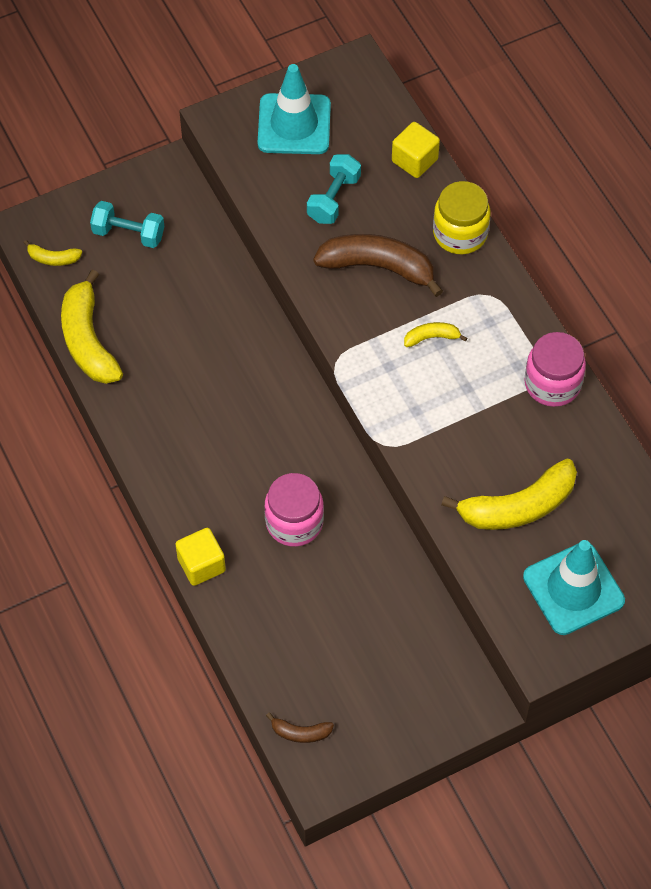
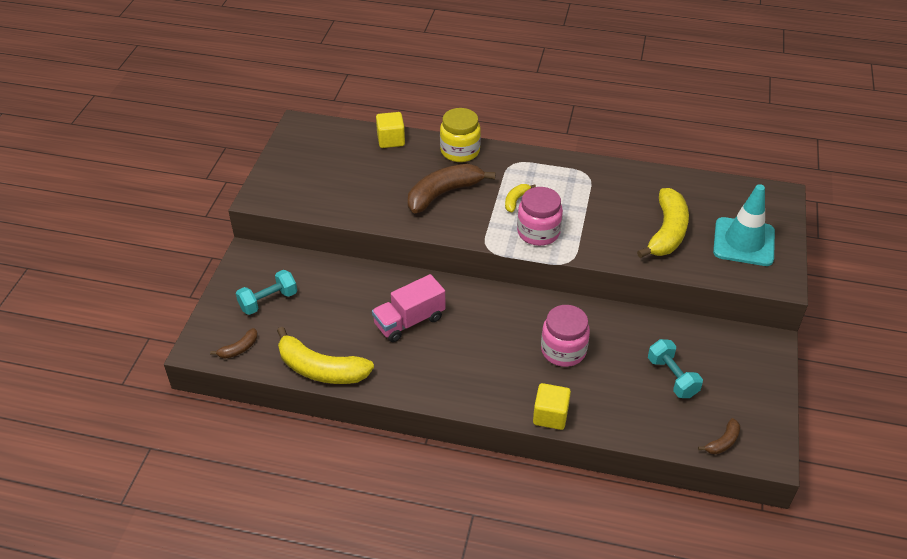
camera: 50 degrees left, 15 degrees down
yellow banana [23,240,82,266] -> brown banana [210,328,258,359]
turquoise traffic cone [258,64,331,154] -> none
turquoise dumbbell [307,154,361,224] -> turquoise dumbbell moved to [648,339,703,398]
pink jar [524,332,586,407] -> pink jar moved to [517,187,563,246]
none -> pink truck [372,274,445,342]

